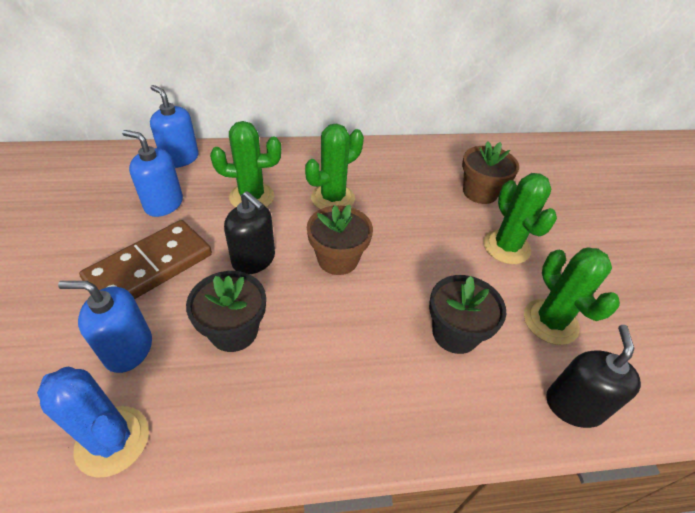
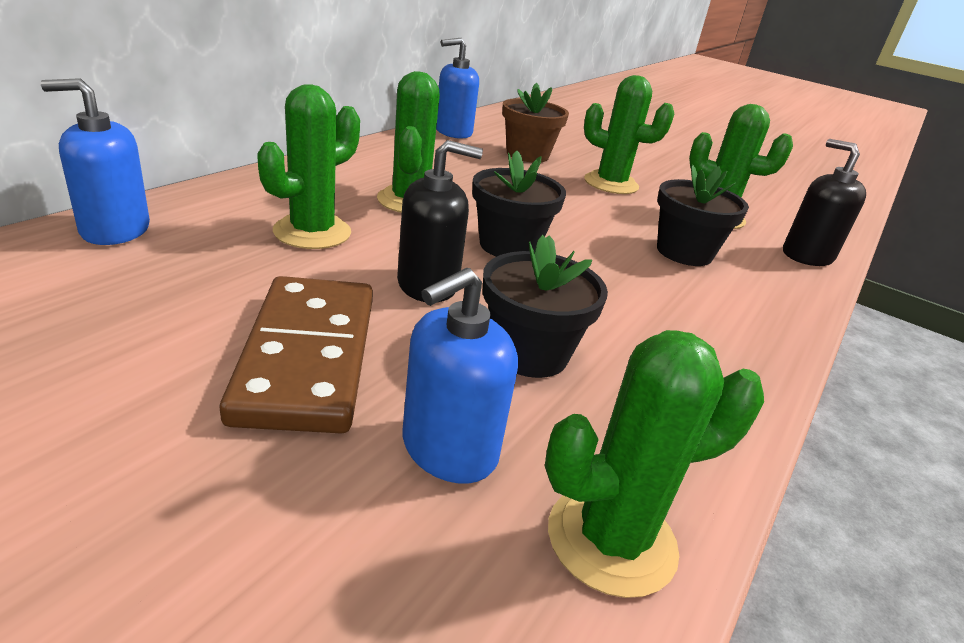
camera: 50 degrees left, 15 degrees down
blue cactus [37,367,149,478] -> green cactus [545,330,764,598]
blue soap dispenser [122,130,183,217] -> blue soap dispenser moved to [436,38,479,139]
brown flower pot [307,204,373,275] -> black flower pot [472,151,566,257]

